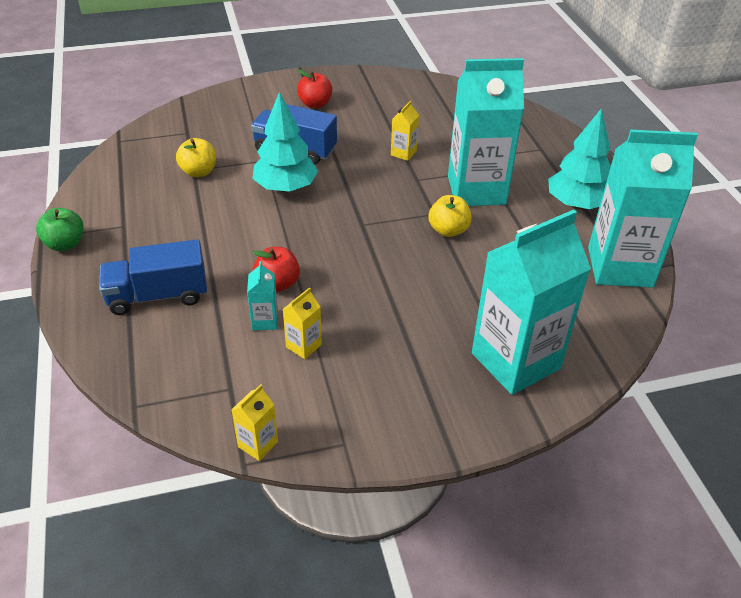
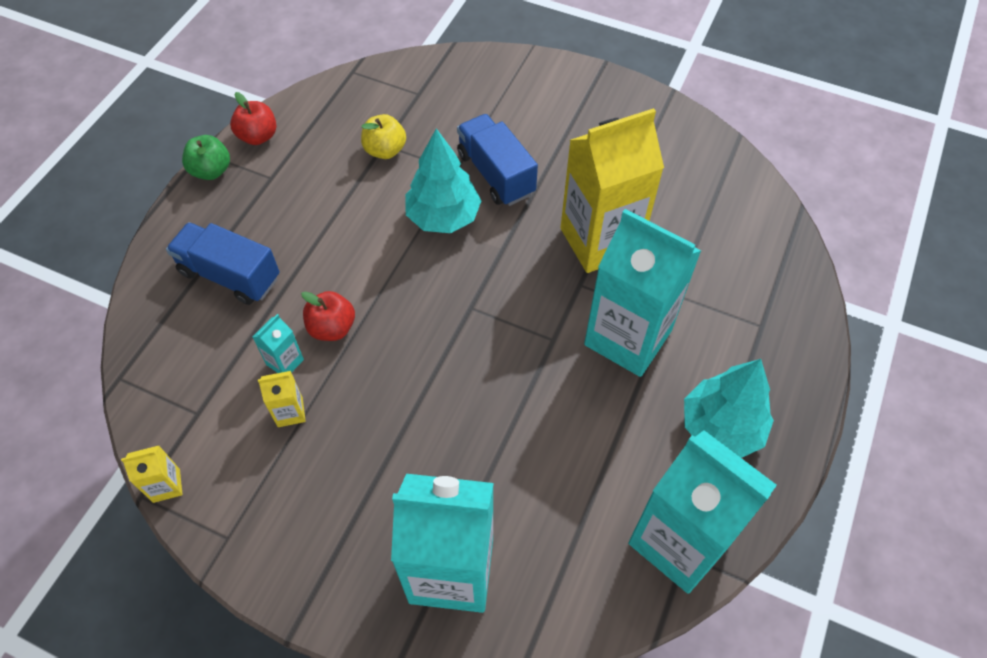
camera: 40 degrees right, 15 degrees up
red apple [297,70,332,108] -> red apple moved to [230,92,276,145]
yellow carton [391,101,419,161] -> yellow carton [561,108,664,273], size x2.46
yellow apple [428,195,472,237] -> none

